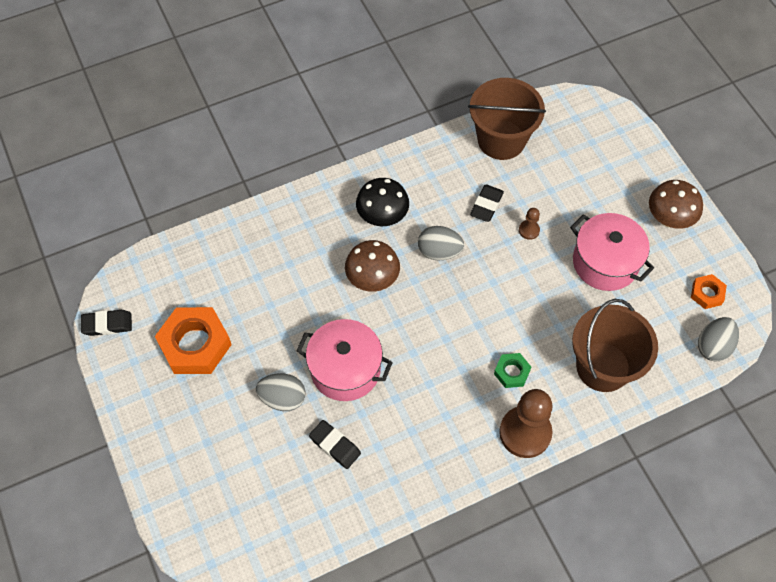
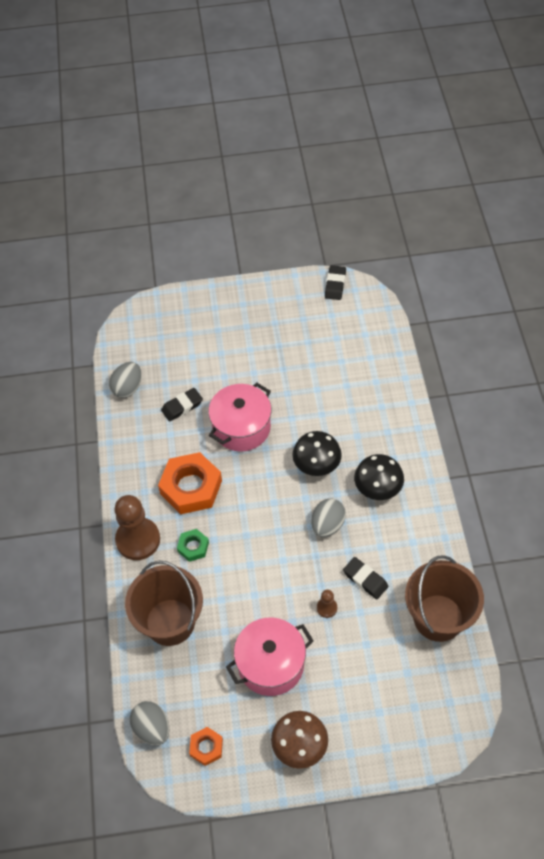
camera: 110 degrees right, 5 degrees down
orange nut [155,307,232,374] -> orange nut moved to [158,452,222,514]
grey egg [256,373,306,411] -> grey egg moved to [109,362,142,398]
brown mushroom [345,240,400,292] -> black mushroom [293,431,342,476]

